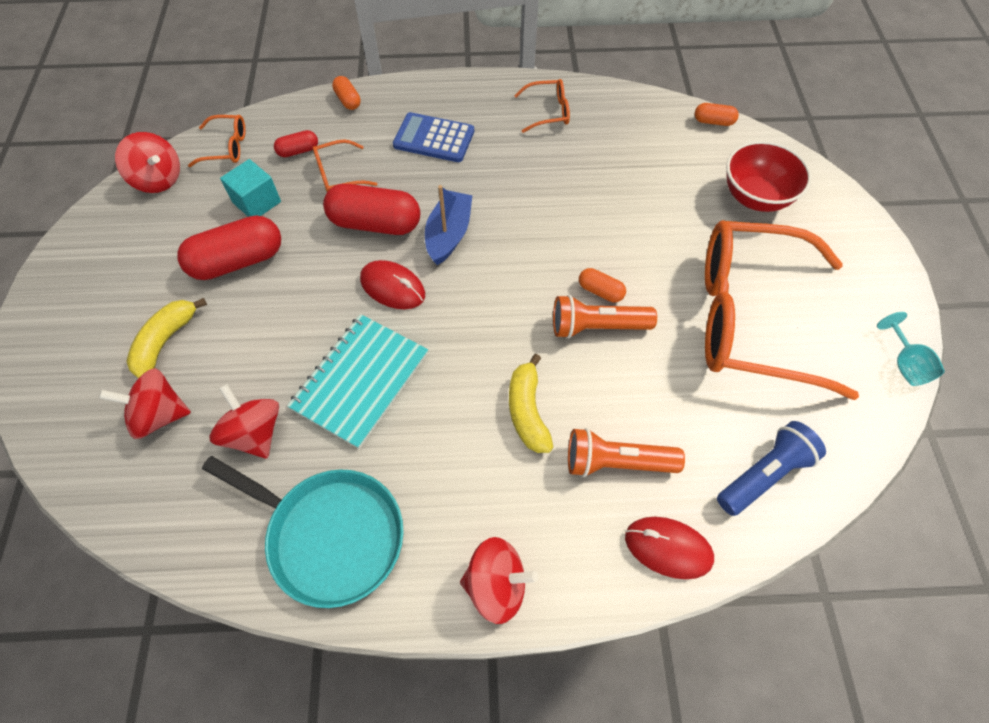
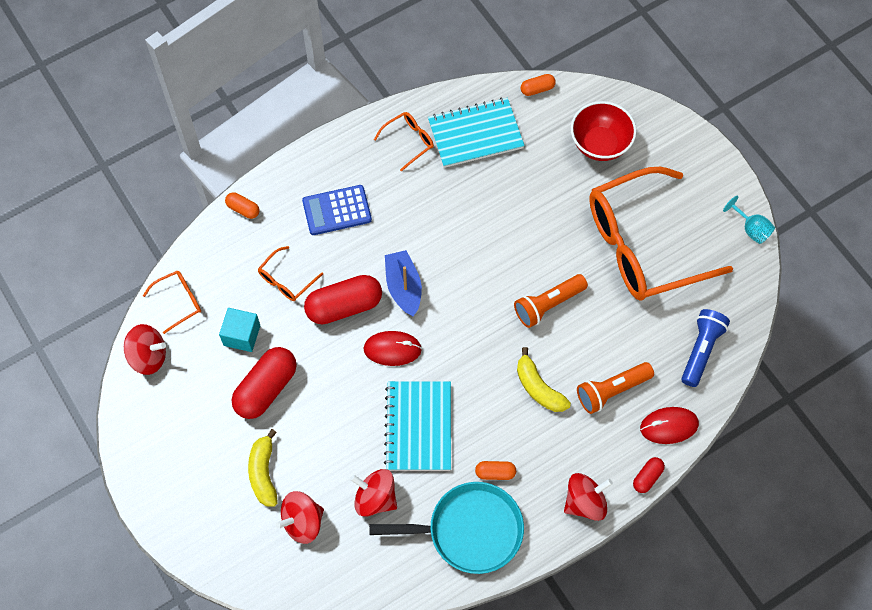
camera: 30 degrees left, 5 degrees up
red capsule [274,130,318,157] -> red capsule moved to [633,457,665,493]
orange capsule [579,268,626,302] -> orange capsule moved to [475,461,516,480]
none -> turquoise notebook [428,98,525,168]

